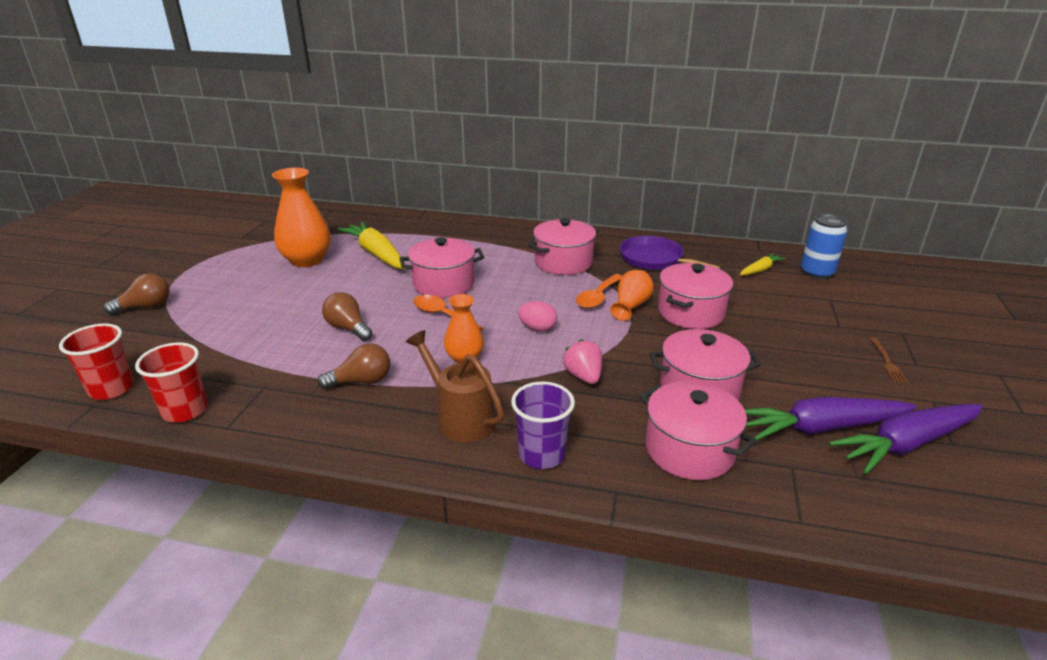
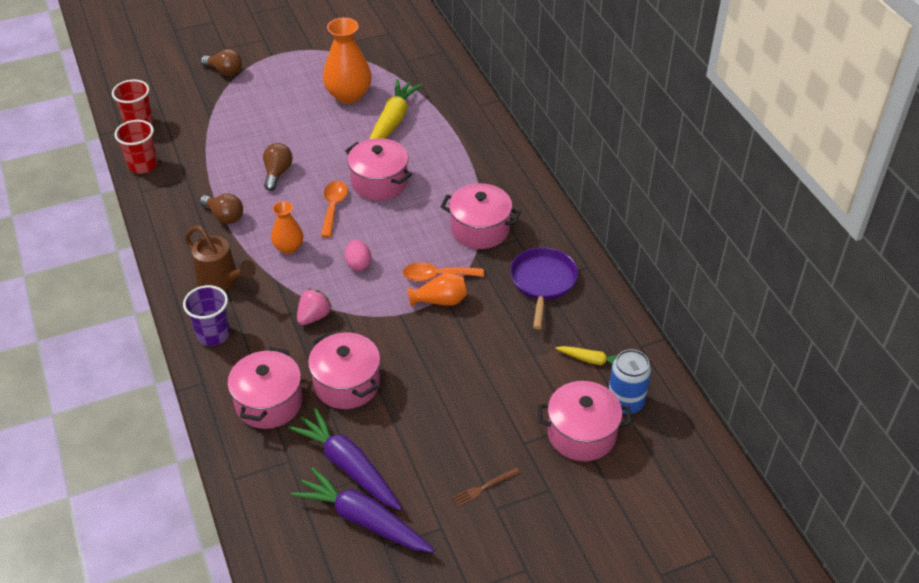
camera: 55 degrees right, 15 degrees up
brown watering can [406,330,504,442] -> brown watering can turned 120 degrees clockwise [185,226,256,291]
pink pot [658,263,733,329] -> pink pot moved to [538,381,632,461]

